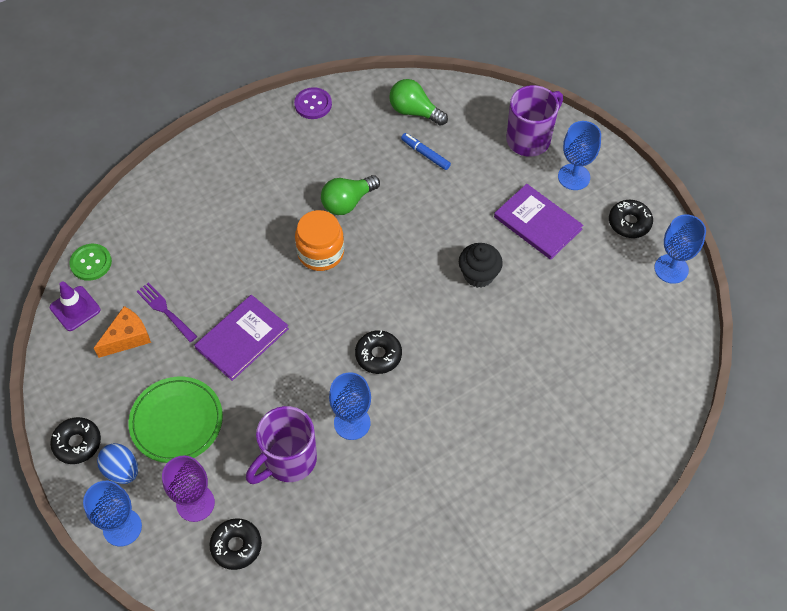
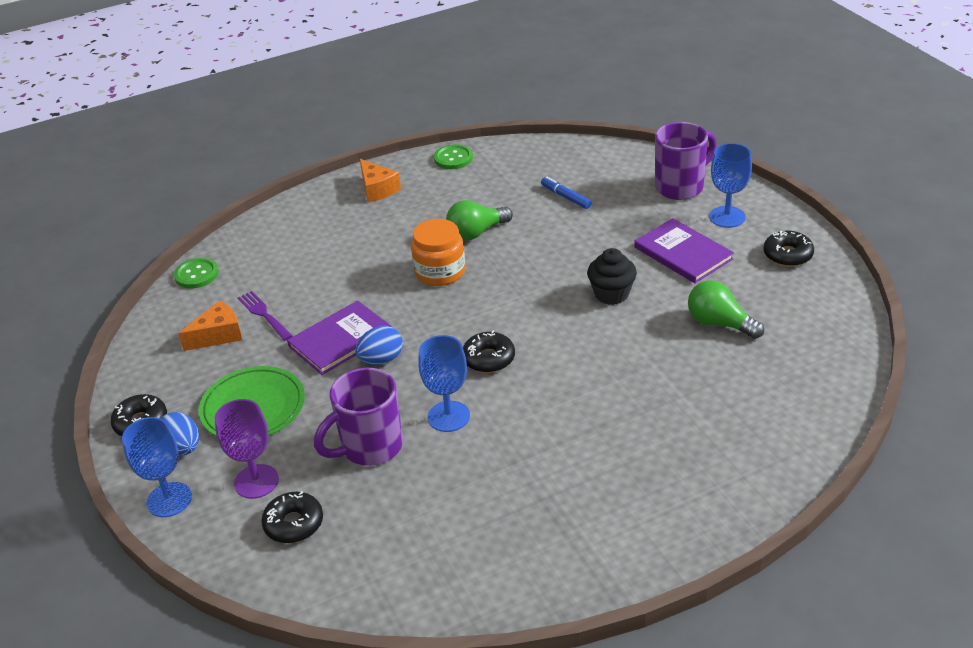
camera: 10 degrees right, 20 degrees down
purple traffic cone [50,281,100,331] -> none
purple button [294,87,332,119] -> green button [434,144,473,169]
green light bulb [389,79,448,126] -> green light bulb moved to [688,280,764,339]
blue goblet [654,214,706,284] -> none
none -> blue egg [355,325,403,365]
none -> orange cheese [360,159,401,202]

